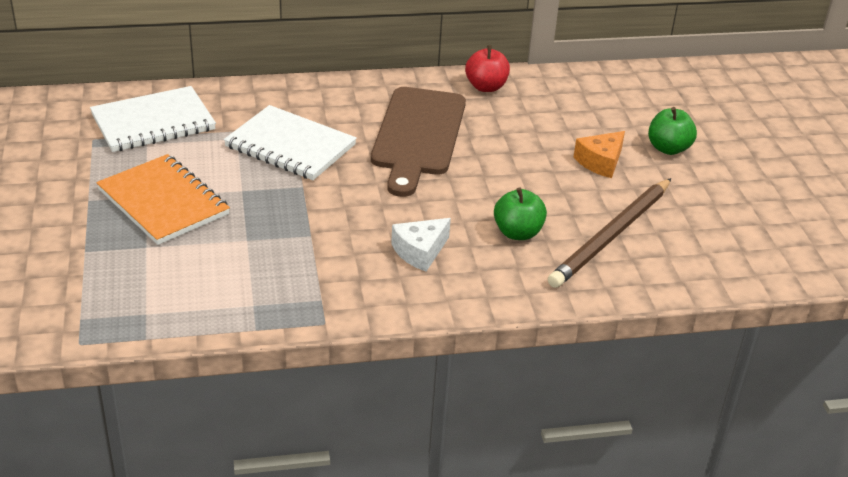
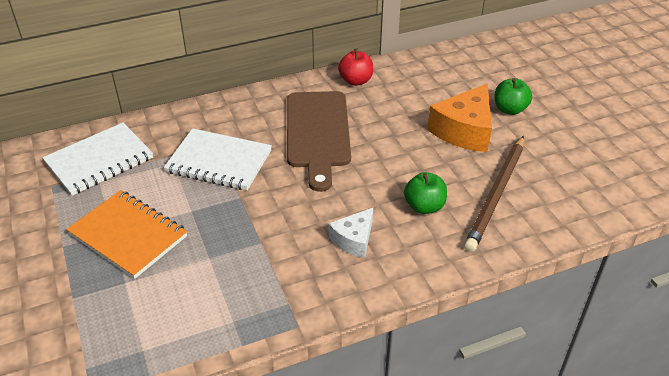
camera: 10 degrees left, 5 degrees up
orange cheese [574,131,625,178] -> orange cheese [427,83,492,152], size x1.70

